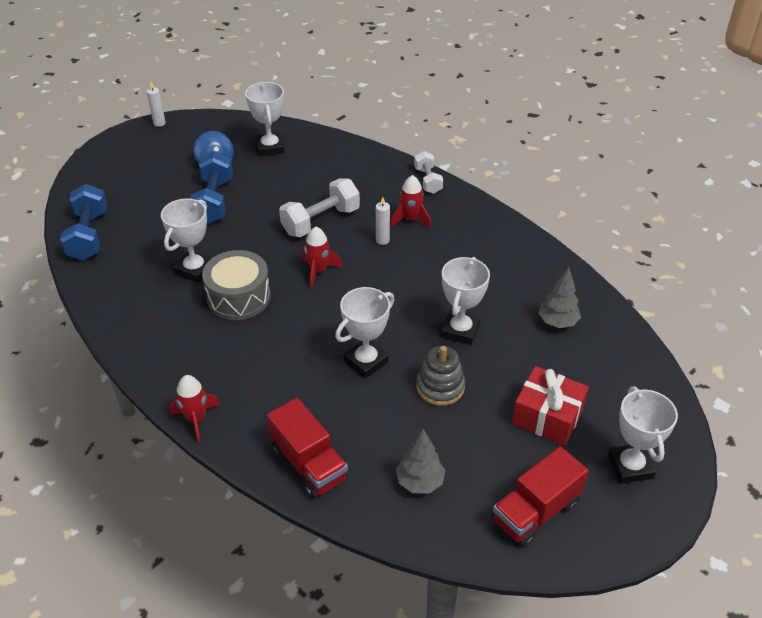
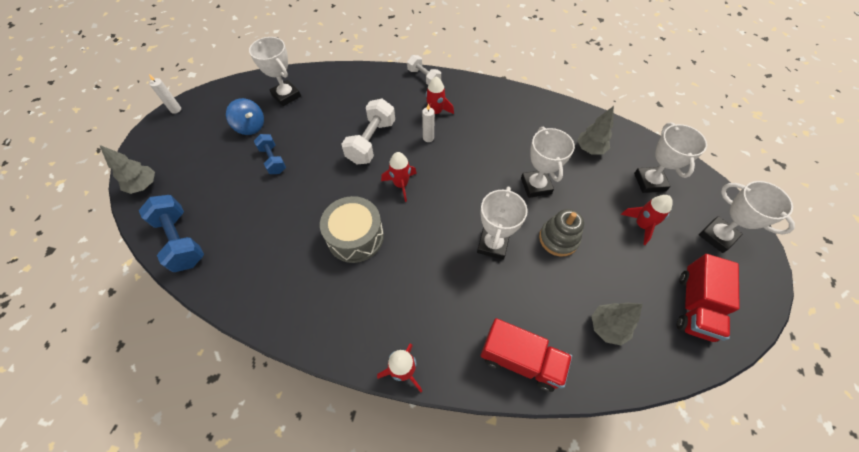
camera: 30 degrees left, 15 degrees up
white trophy [161,198,213,283] -> white trophy moved to [634,122,707,193]
blue dumbbell [190,151,233,224] -> blue dumbbell [254,134,286,174], size x0.62
red gift [512,366,589,446] -> red rocket [621,195,673,245]
none -> grey tree [100,145,155,194]

